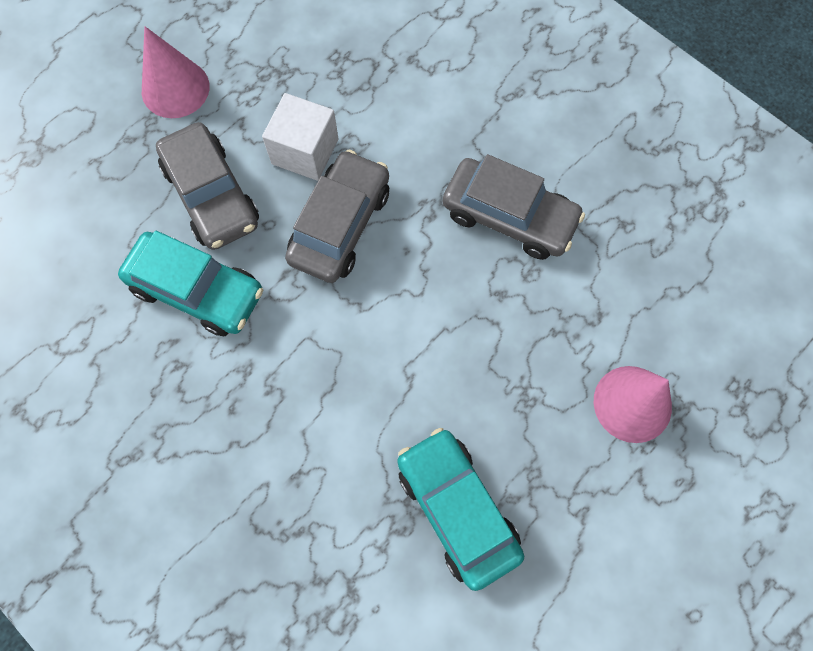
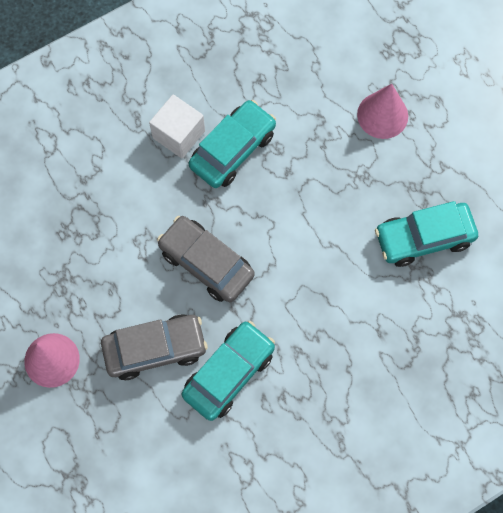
camera: 75 degrees left, 0 degrees up
white cube [262,93,339,181] -> white cube moved to [149,94,205,158]
grey car [443,154,585,260] -> turquoise car [188,100,276,188]

